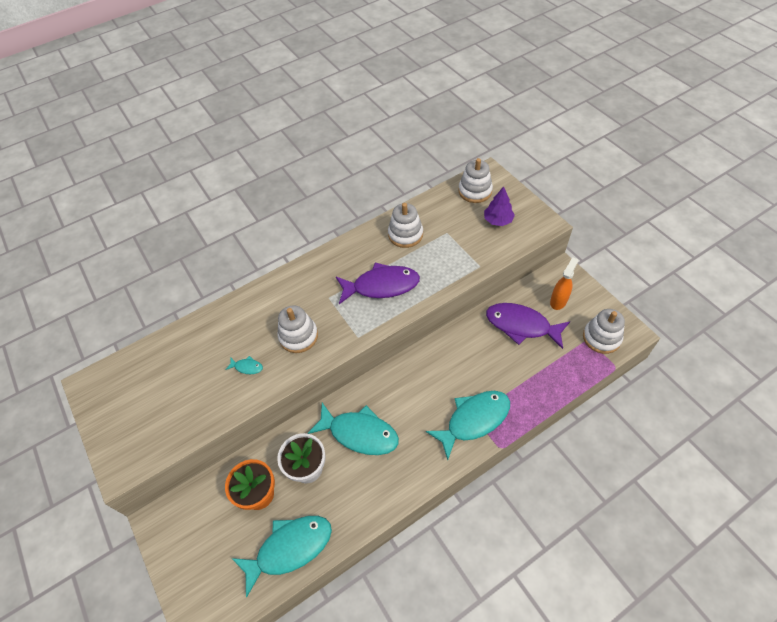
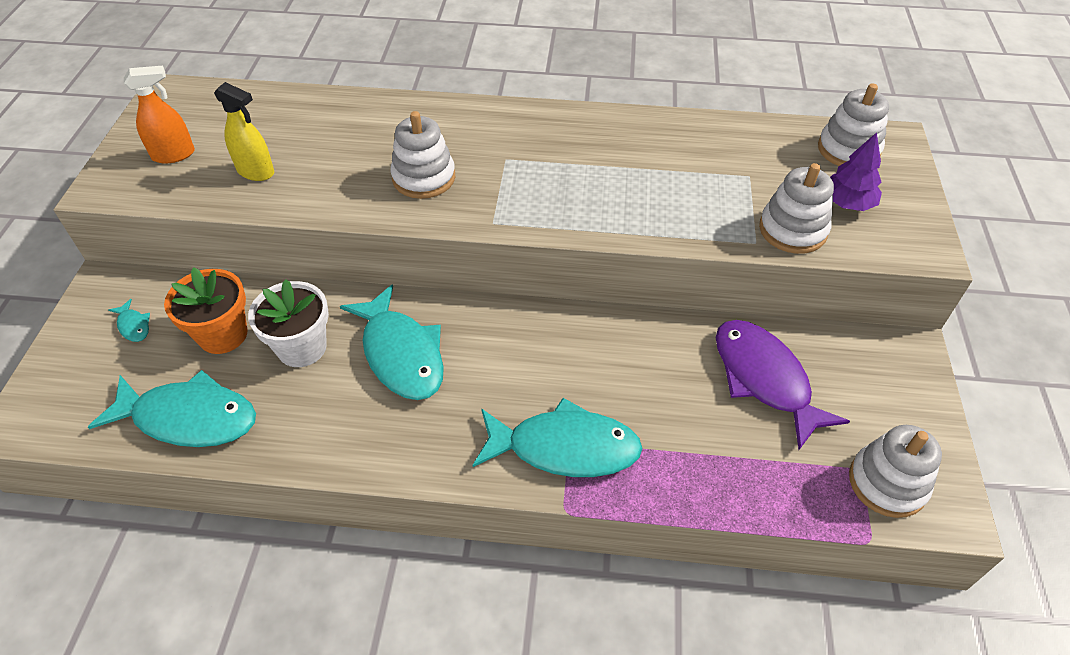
camera: 35 degrees right, 5 degrees down
turquoise fish [225,356,263,374] -> turquoise fish moved to [108,299,150,342]
purple fish [336,262,420,304] -> none
white stacking toy [388,203,423,248] -> white stacking toy moved to [759,163,834,254]
orange spray bottle [550,257,578,310] -> orange spray bottle moved to [124,66,195,164]
none -> yellow spray bottle [214,82,274,181]

